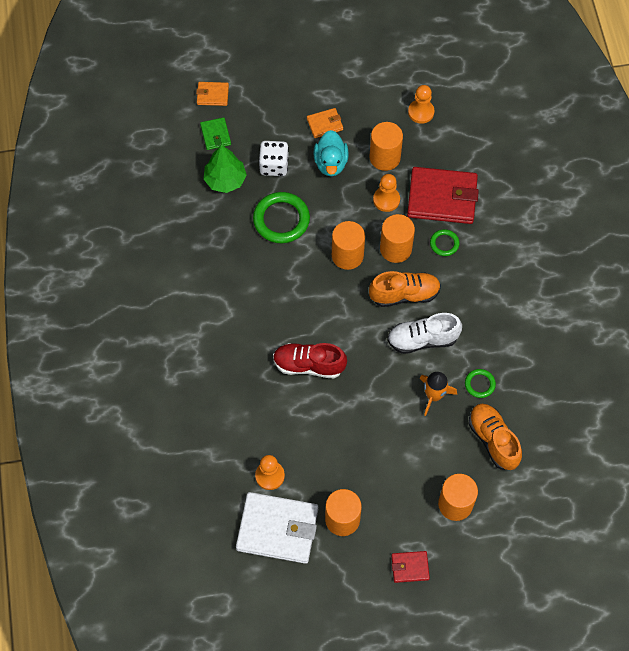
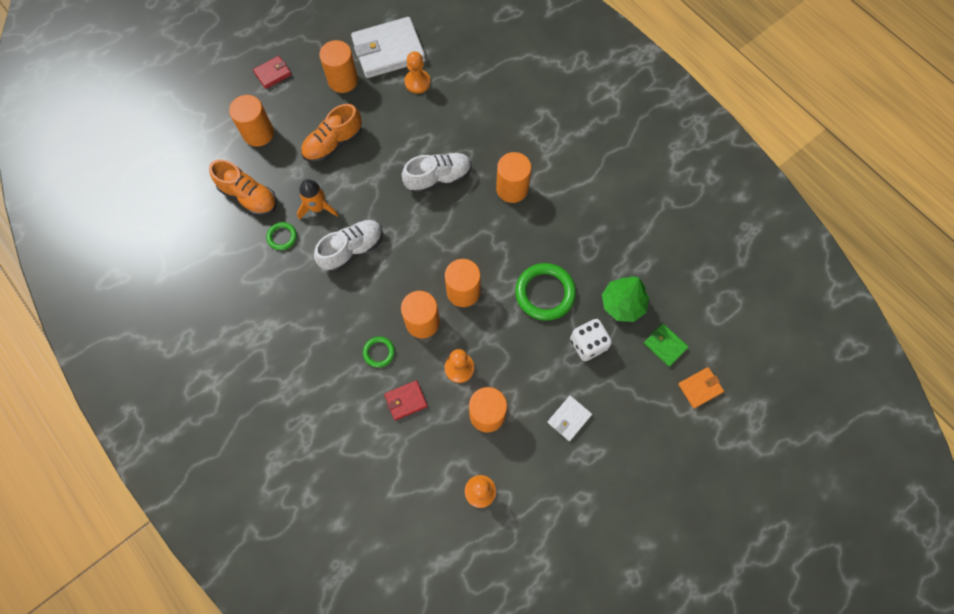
camera: 150 degrees right, 5 degrees up
red shoe [273,343,347,378] -> white shoe [402,153,471,194]
orange wallet [307,108,343,138] -> white wallet [547,396,592,441]
turquoise duck [313,130,349,176] -> none
orange shoe [369,271,441,307] -> orange shoe moved to [301,104,362,163]
red wallet [407,167,479,224] -> red wallet [384,380,428,420], size x0.48
none -> orange cylinder [496,152,531,203]

